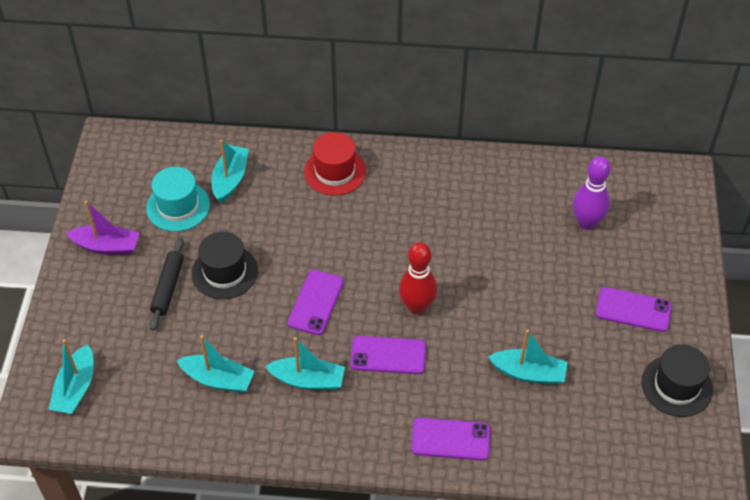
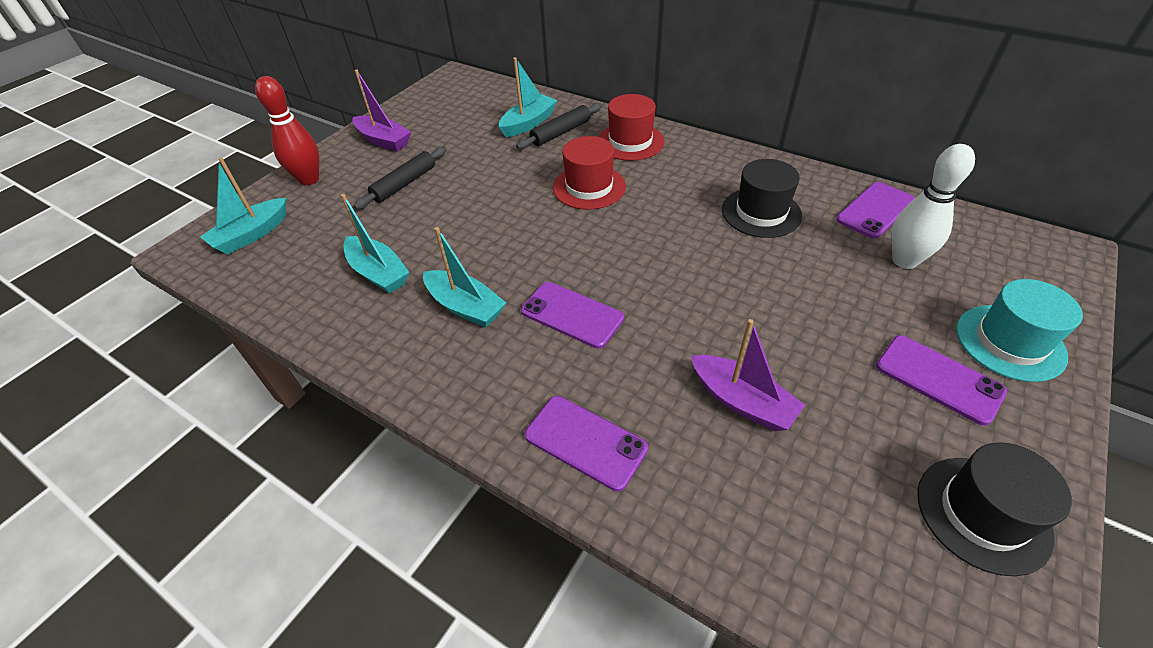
camera: 30 degrees right, 5 degrees down
turquoise hat [146,167,210,232] -> turquoise hat moved to [956,279,1083,382]
black hat [192,232,258,299] -> black hat moved to [722,159,802,238]
purple phone [287,270,344,335] -> purple phone moved to [836,182,915,239]
red bowling pin [399,242,437,315] -> red bowling pin moved to [255,76,319,185]
turquoise boat [488,329,568,385] -> purple boat [691,319,805,431]
purple bowling pin [573,156,611,230] -> white bowling pin [891,144,975,269]
none -> black rolling pin [516,103,602,149]
none -> red hat [553,136,626,210]

